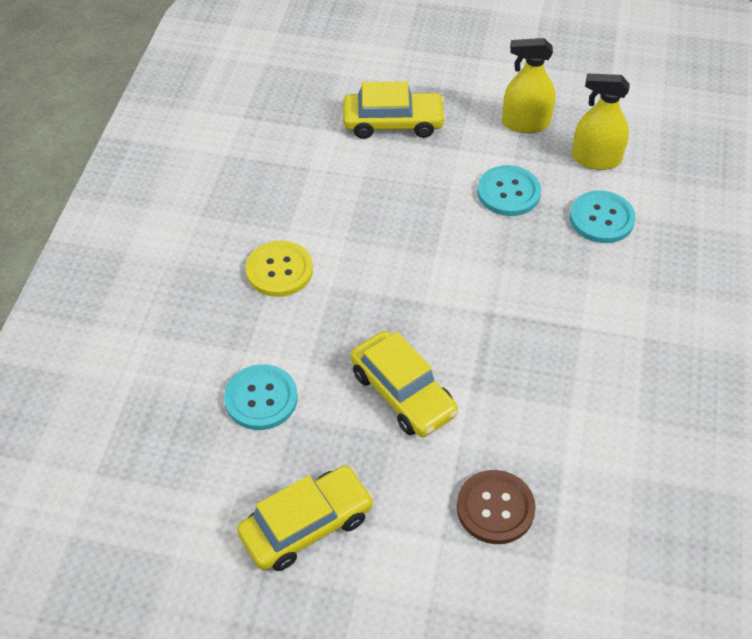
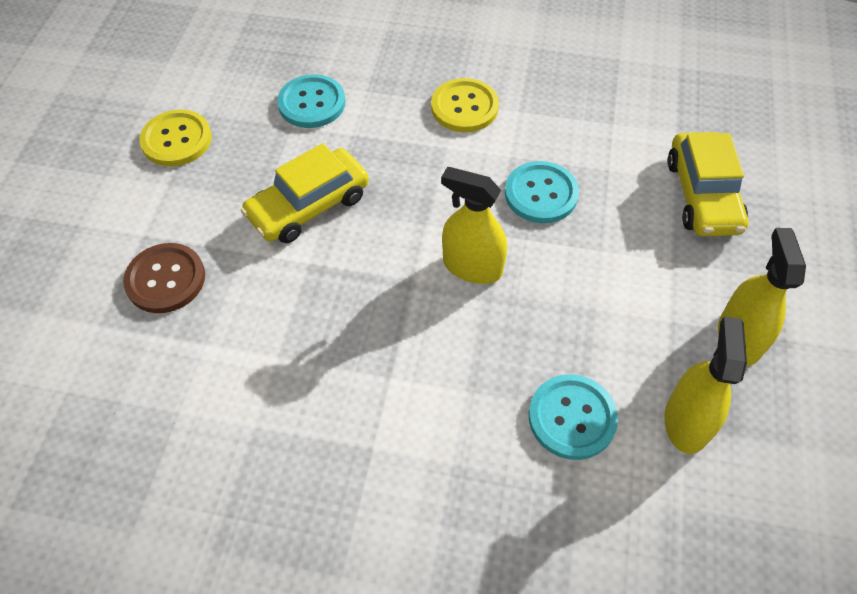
camera: 90 degrees right, 5 degrees up
yellow car [237,466,374,571] -> yellow button [139,110,212,166]
turquoise button [477,165,541,216] -> turquoise button moved to [505,161,579,223]
none -> yellow spray bottle [441,167,507,284]

